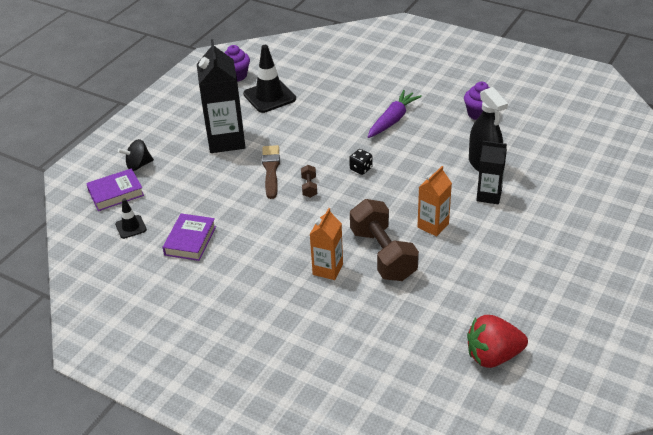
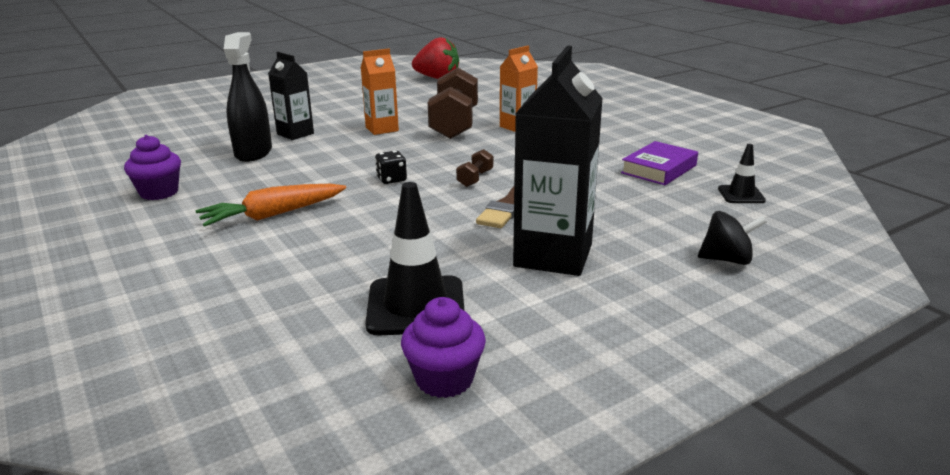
camera: 155 degrees left, 15 degrees down
purple book [86,168,144,211] -> none
purple carrot [368,90,422,138] -> orange carrot [196,184,346,227]

